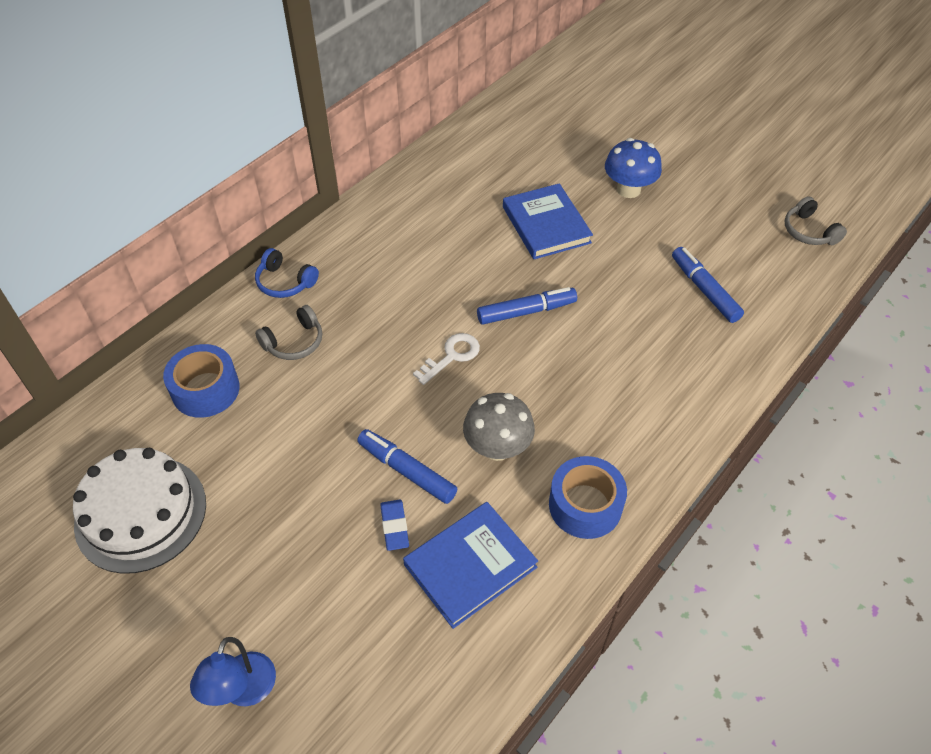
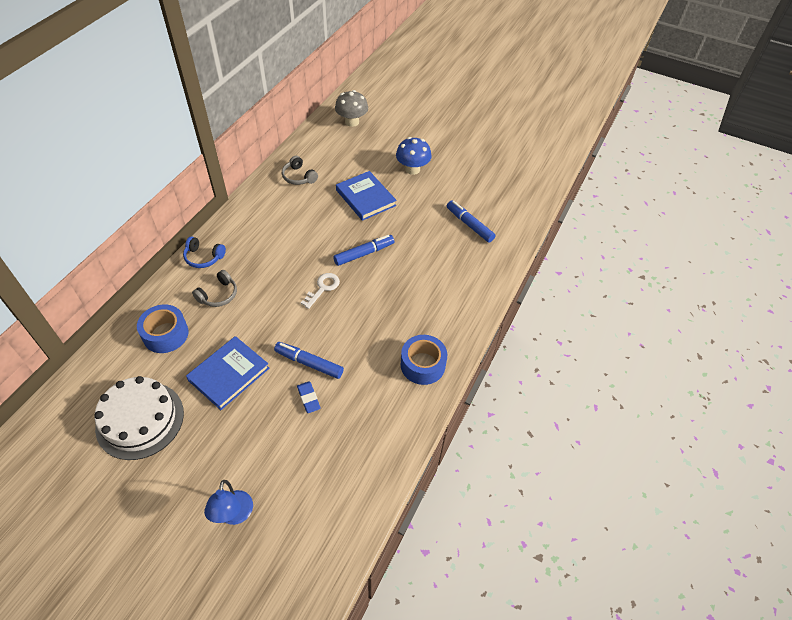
camera: 15 degrees left, 0 degrees up
blue book [403,502,538,629] -> blue book moved to [186,336,269,410]
grey mushroom [463,393,535,461] -> grey mushroom moved to [335,90,368,127]
grey headphones [785,196,847,245] -> grey headphones moved to [282,156,318,185]

